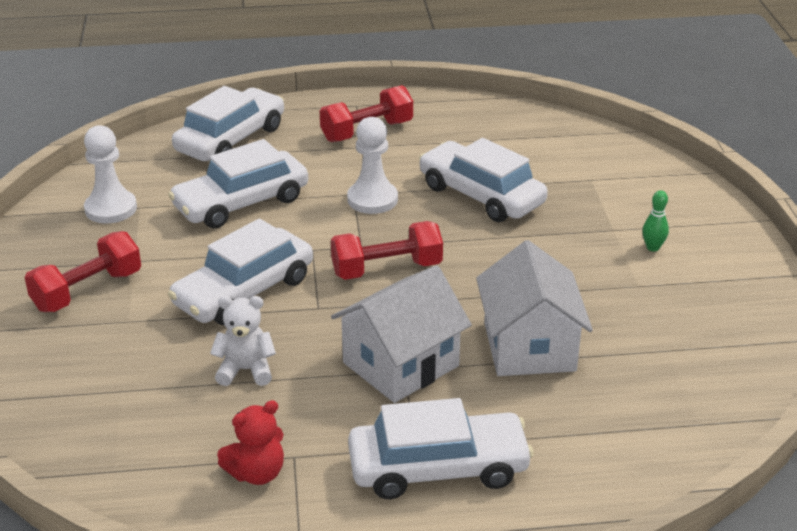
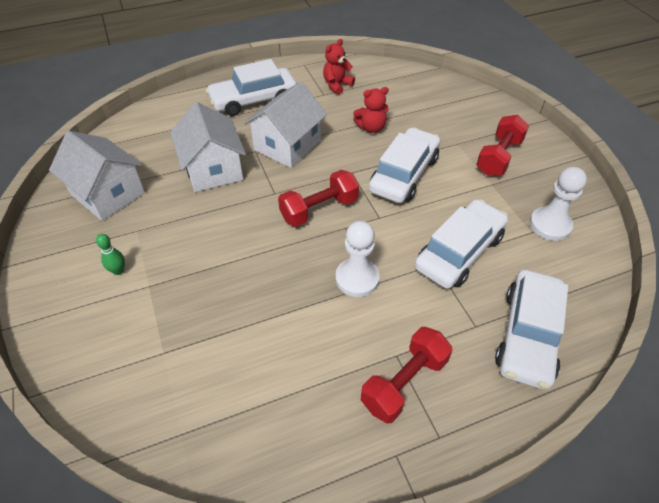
camera: 165 degrees right, 15 degrees up
white teddy bear [210,296,276,386] -> red teddy bear [353,87,389,133]
white car [419,138,548,222] -> none
none -> white house [49,131,145,221]

